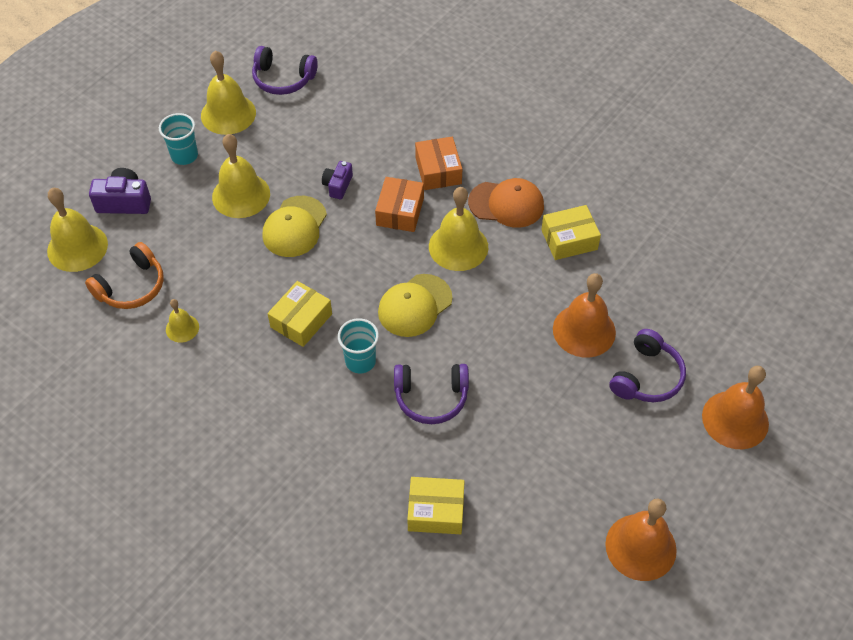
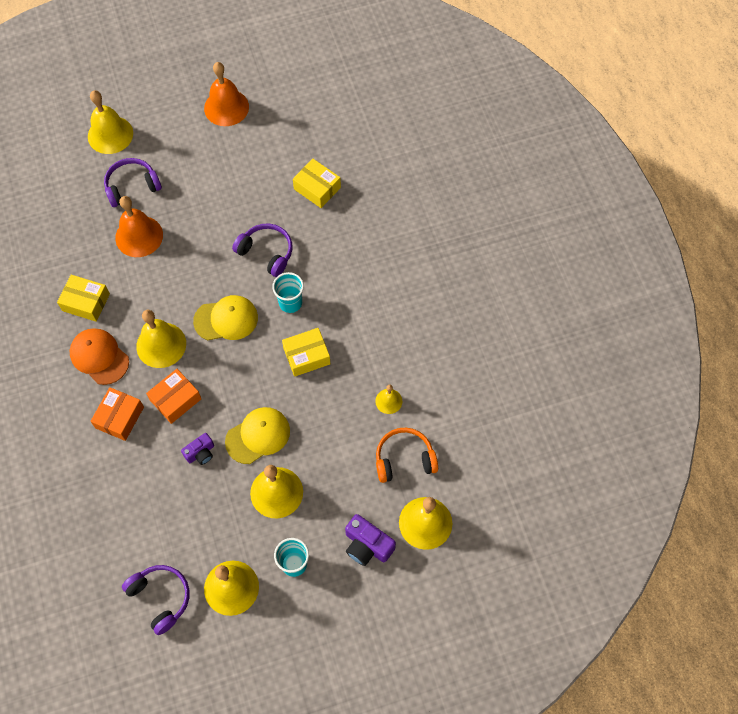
camera: 145 degrees left, 10 degrees up
orange bell [702,366,769,449] -> yellow bell [88,90,133,154]

